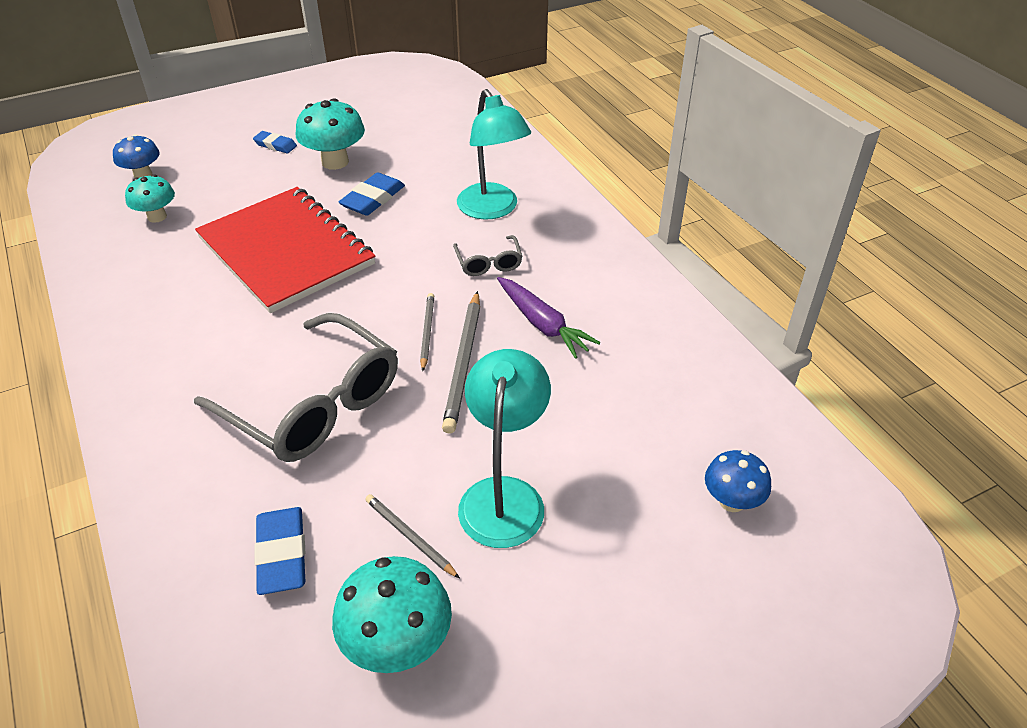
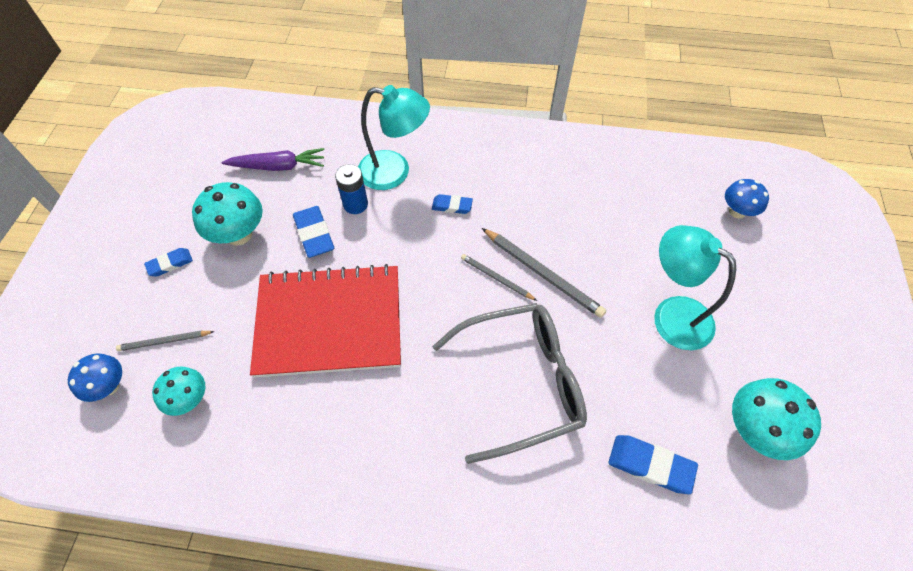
camera: 55 degrees left, 15 degrees up
grey pencil [365,494,460,579] -> grey pencil moved to [116,331,215,351]
grey glasses [453,235,522,276] -> blue eraser [432,194,473,214]
purple carrot [497,277,600,359] -> purple carrot moved to [221,148,325,171]
none -> blue battery [335,164,368,214]

